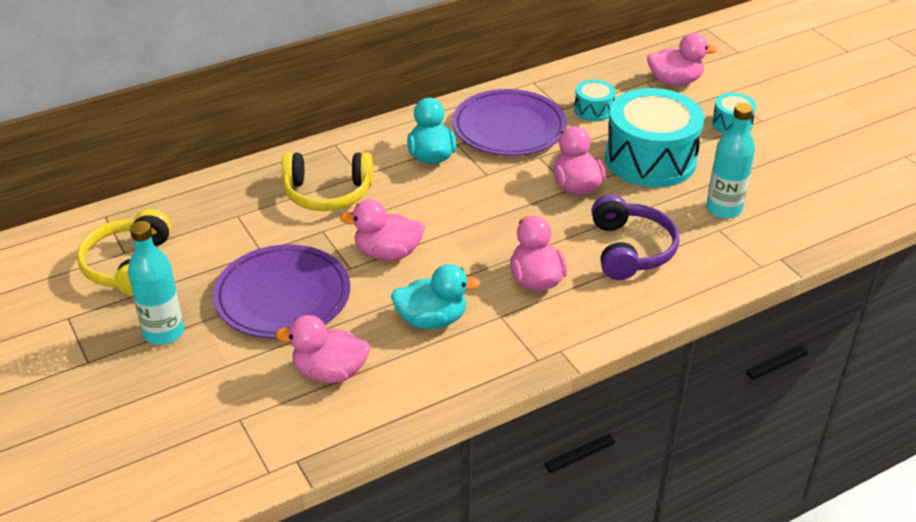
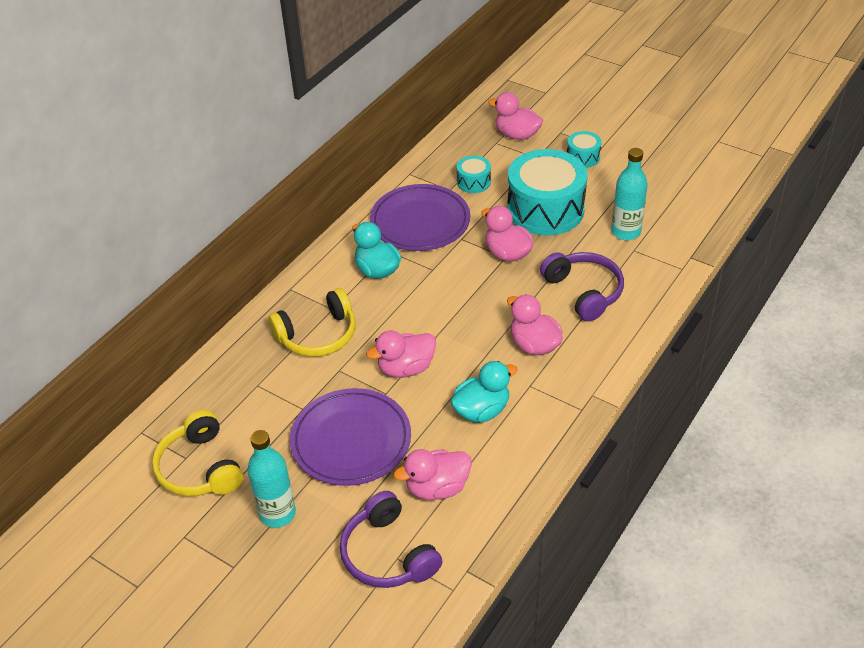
camera: 25 degrees left, 5 degrees up
pink duck [647,33,718,86] -> pink duck turned 120 degrees counterclockwise [488,92,543,140]
none -> purple headphones [340,491,442,588]

